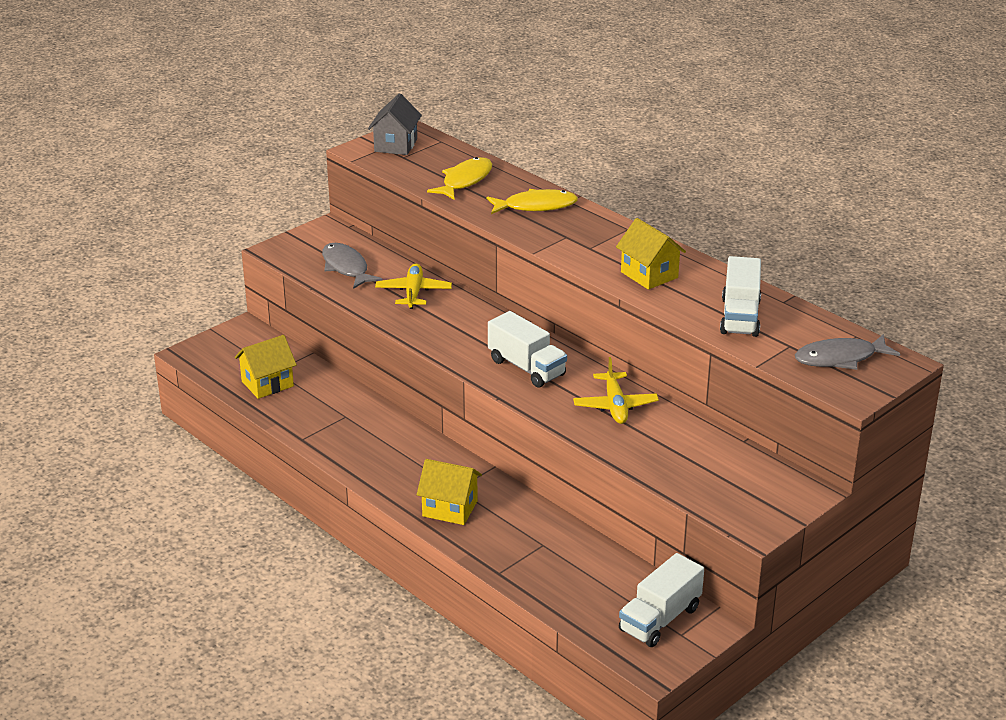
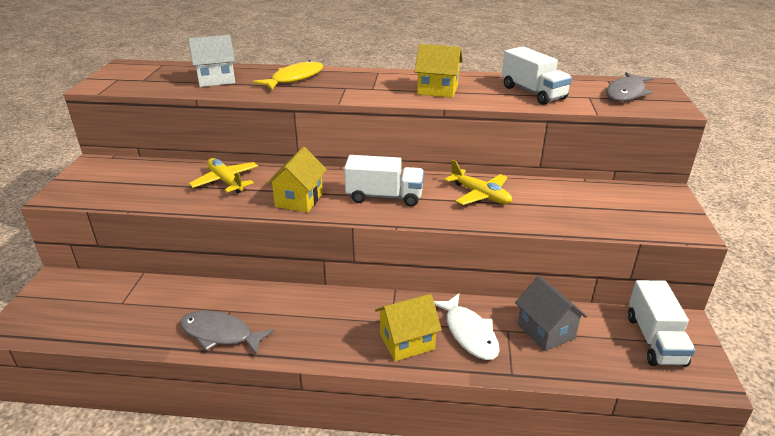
camera: 40 degrees left, 0 degrees up
yellow house [235,335,297,399] -> yellow house moved to [266,147,327,213]
grey fish [322,243,382,289] -> grey fish moved to [179,311,274,356]
grey house [368,93,422,155] -> grey house moved to [515,276,587,351]
yellow fish [427,157,492,200] -> white house [188,35,235,87]
none -> white fish [434,293,500,360]

